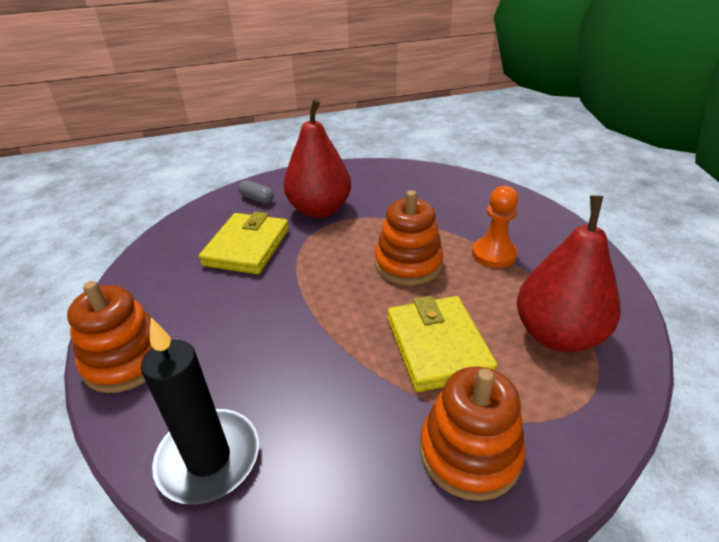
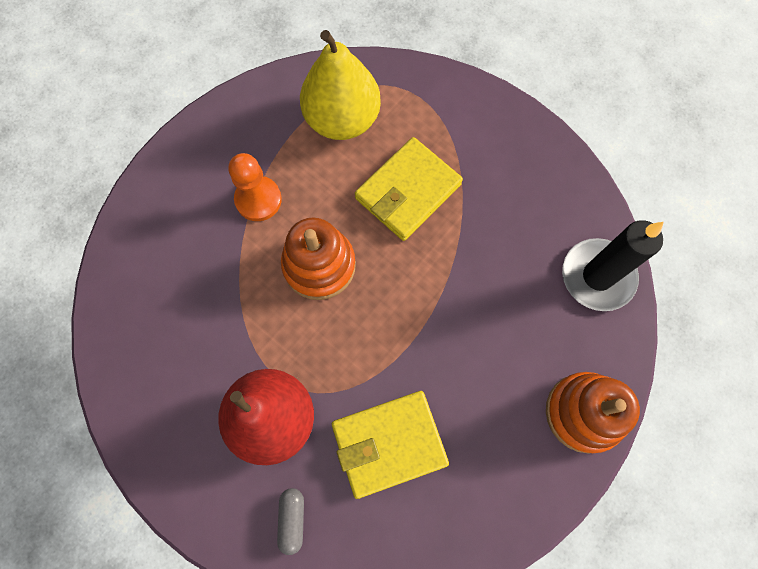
camera: 125 degrees left, 35 degrees up
orange stacking toy [420,367,526,501] -> none
red pear [517,195,620,352] -> yellow pear [300,30,381,140]

